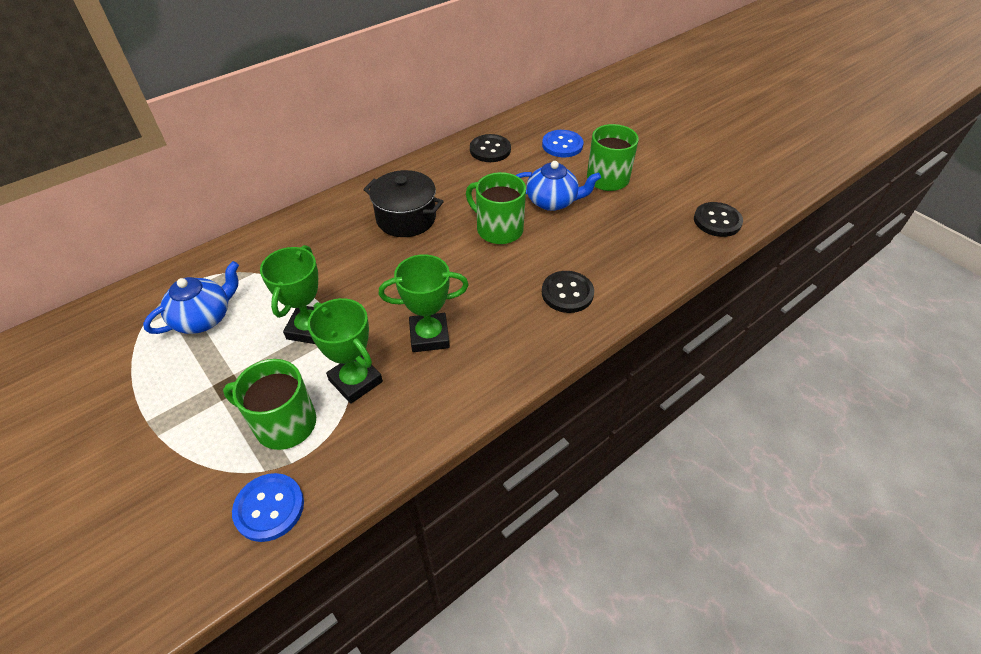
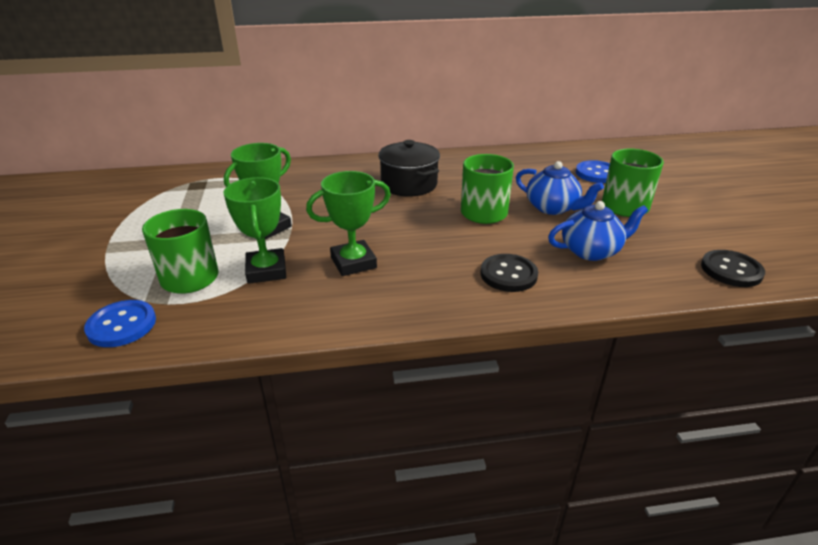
camera: 30 degrees right, 15 degrees down
blue teapot [143,261,239,334] -> blue teapot moved to [548,201,648,261]
green trophy [379,254,469,352] -> green trophy turned 45 degrees counterclockwise [306,171,391,276]
black button [470,134,511,162] -> none

